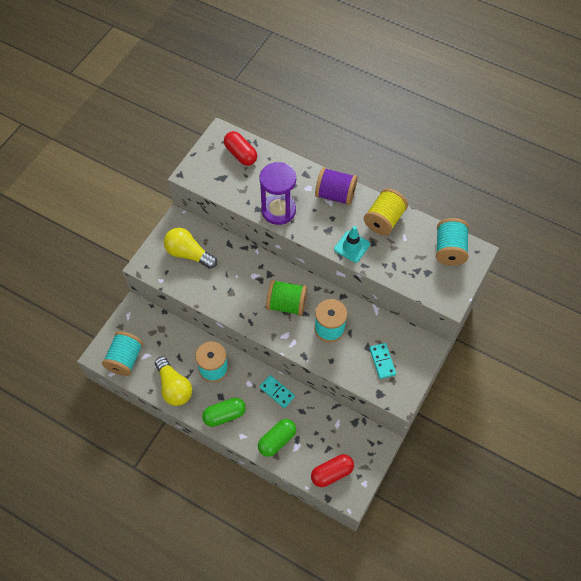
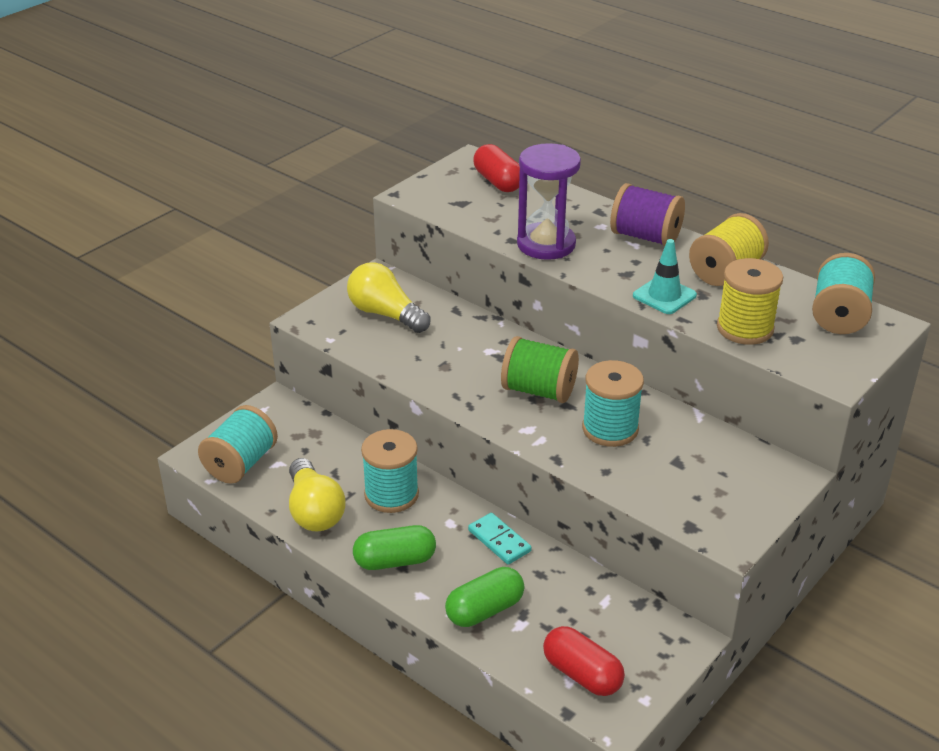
camera: 10 degrees right, 25 degrees down
red capsule [311,454,354,487] -> red capsule turned 60 degrees clockwise [543,626,625,696]
turquoise domino [369,343,396,379] -> none
none -> yellow spool [717,258,783,345]

